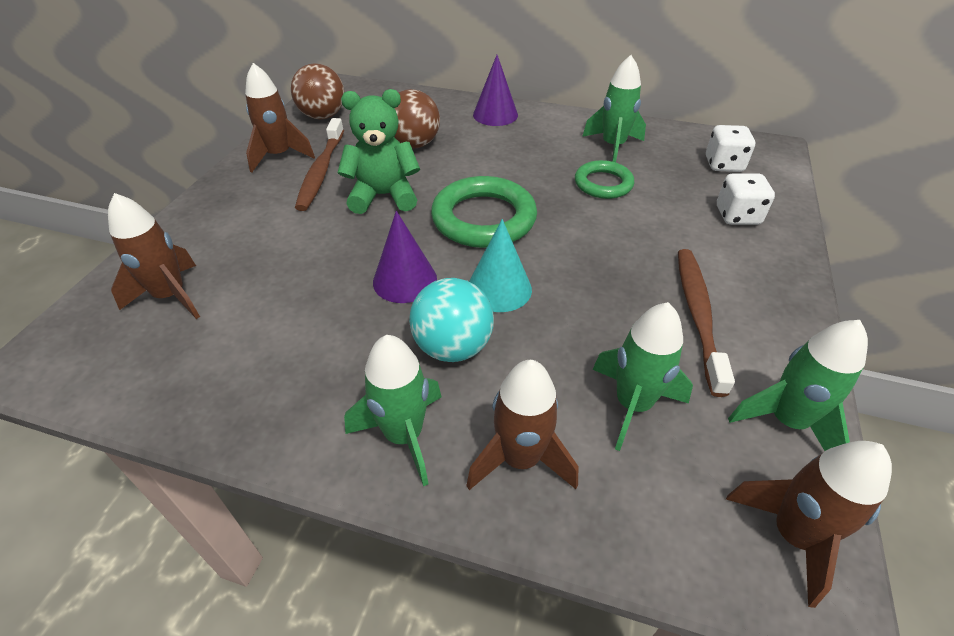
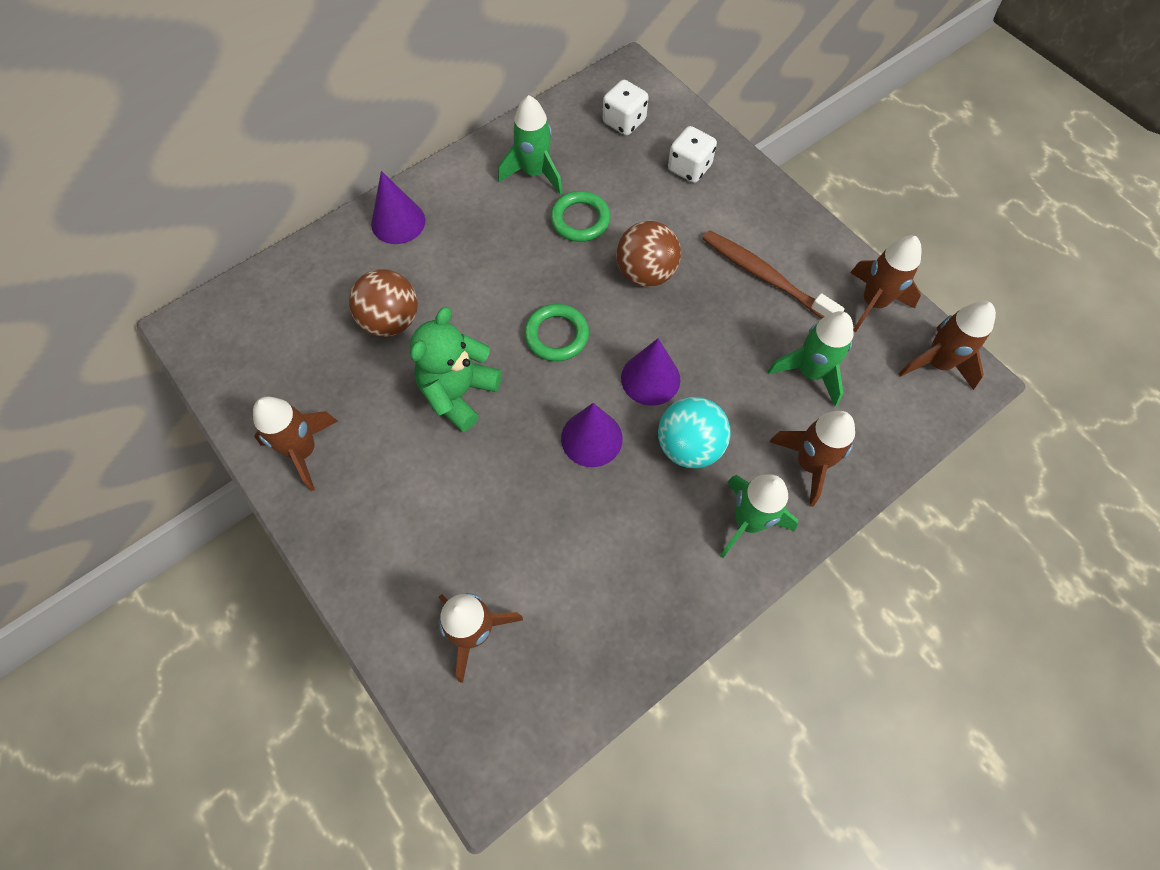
camera: 55 degrees left, 20 degrees up
brown ball [291,64,344,119] -> brown ball moved to [616,221,681,287]
brown toothbrush [295,118,344,211] -> none
green ring [431,176,537,248] -> green ring [524,304,589,361], size x0.60
turquoise cone [469,219,532,312] -> purple cone [621,338,680,406]
green rocket [728,320,868,451] -> brown rocket [850,236,922,332]

